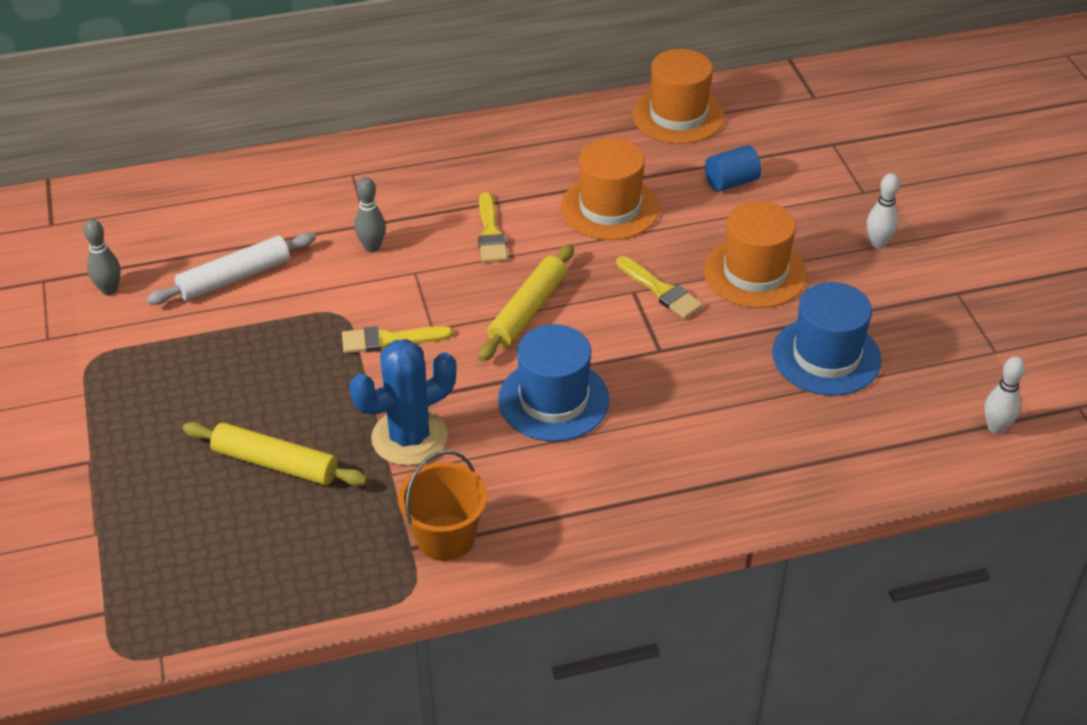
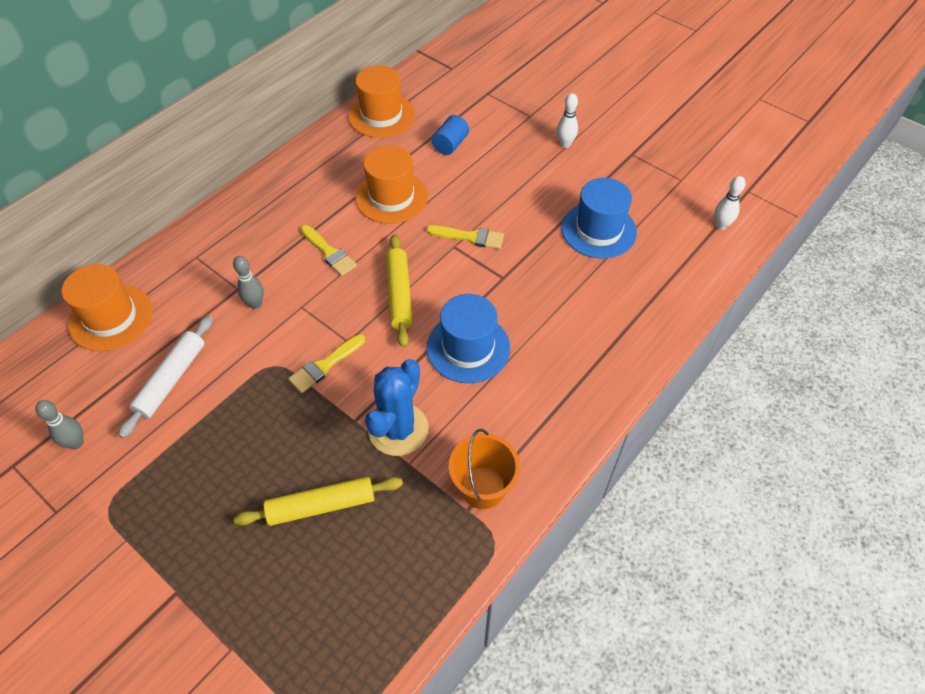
camera: 35 degrees left, 10 degrees up
orange hat [704,201,807,308] -> orange hat moved to [62,264,153,351]

